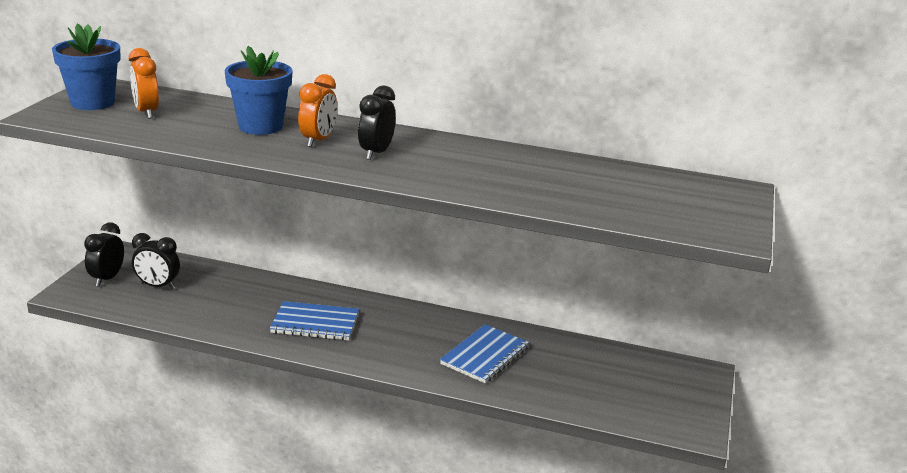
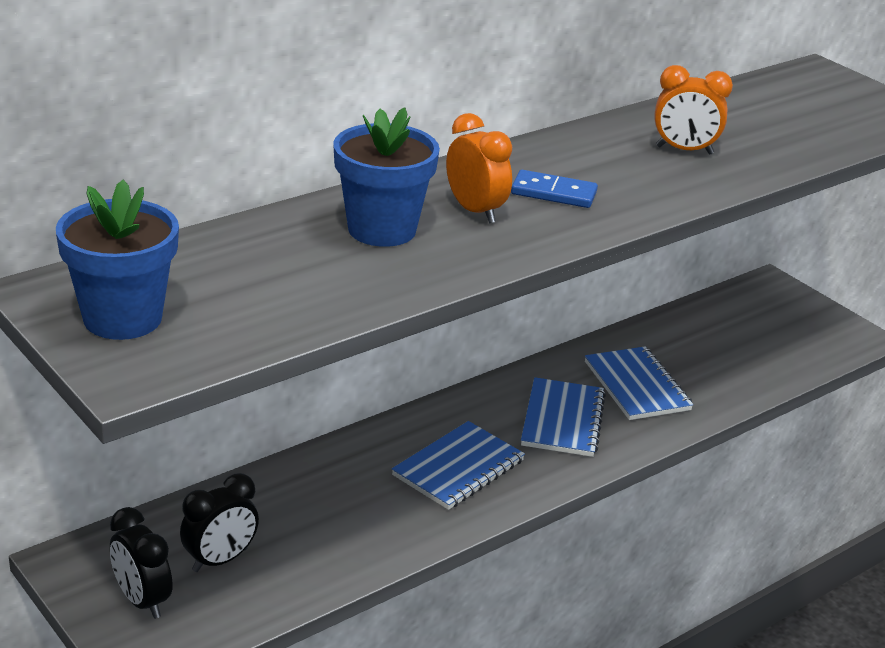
camera: 55 degrees left, 5 degrees up
orange clock [129,48,159,119] -> orange clock moved to [654,65,733,155]
black clock [358,85,396,160] -> blue domino [511,170,598,208]
none -> blue notebook [521,377,606,457]

